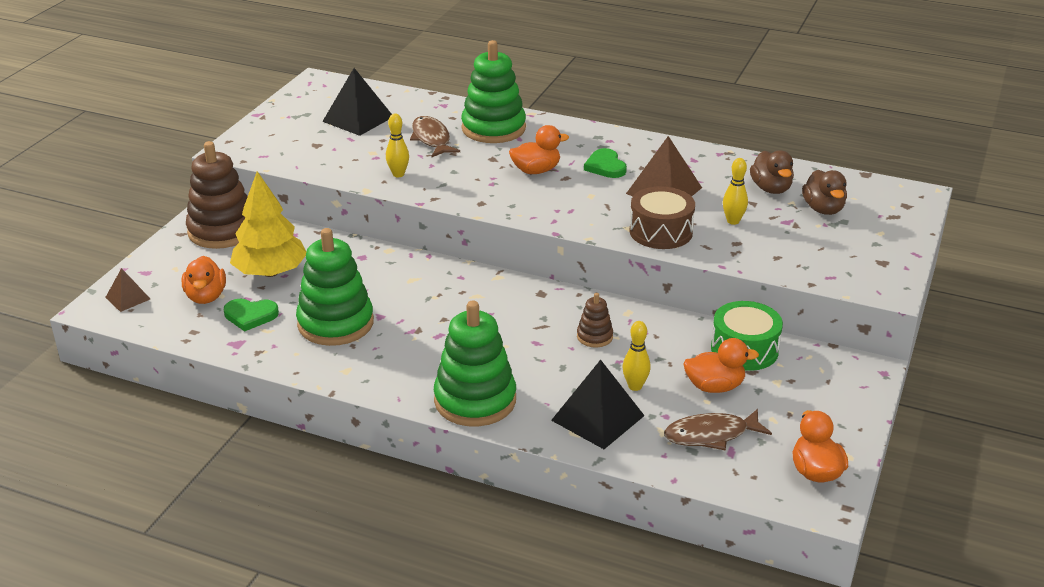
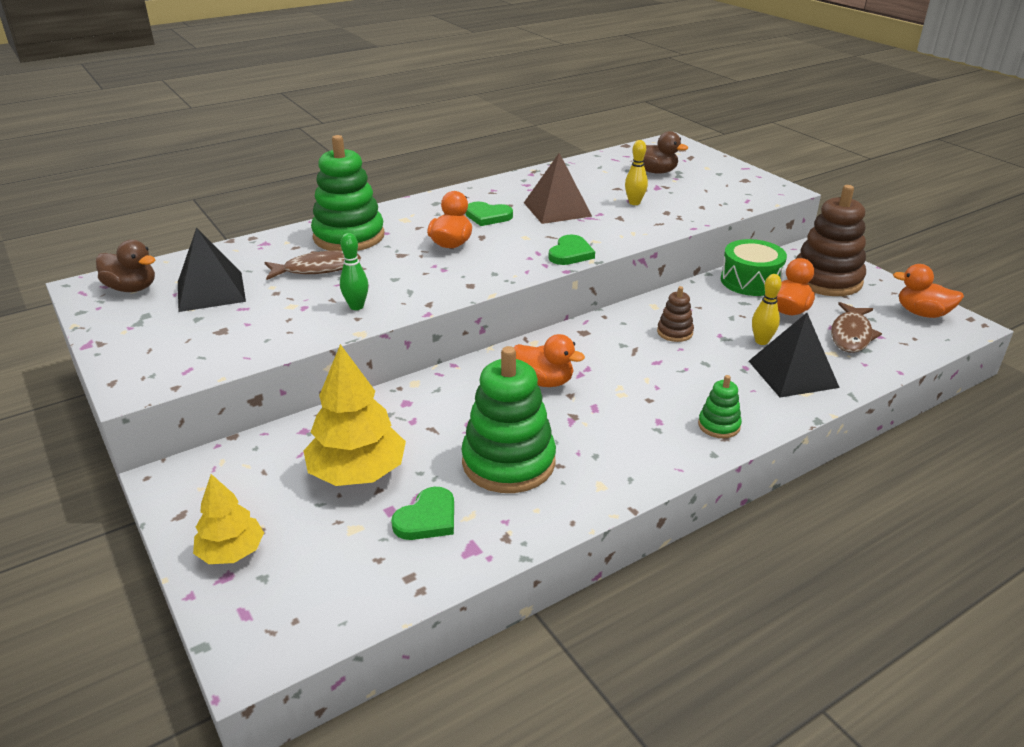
camera: 55 degrees left, 0 degrees up
brown pyramid [105,268,150,312] -> none
orange duck [182,256,226,304] -> orange duck moved to [514,334,585,387]
brown stacking toy [186,141,248,249] -> brown stacking toy moved to [796,185,866,296]
yellow bowling pin [386,114,409,177] -> green bowling pin [340,233,368,310]
brown fish [410,116,460,157] -> brown fish turned 150 degrees clockwise [265,250,361,280]
green stacking toy [434,300,516,426] -> green stacking toy [698,375,742,438], size x0.47
brown drum [629,186,695,249] -> none
brown duck [750,150,794,194] -> brown duck moved to [96,240,155,292]
none -> yellow tree [193,474,264,564]
none -> green heart [549,235,595,265]

